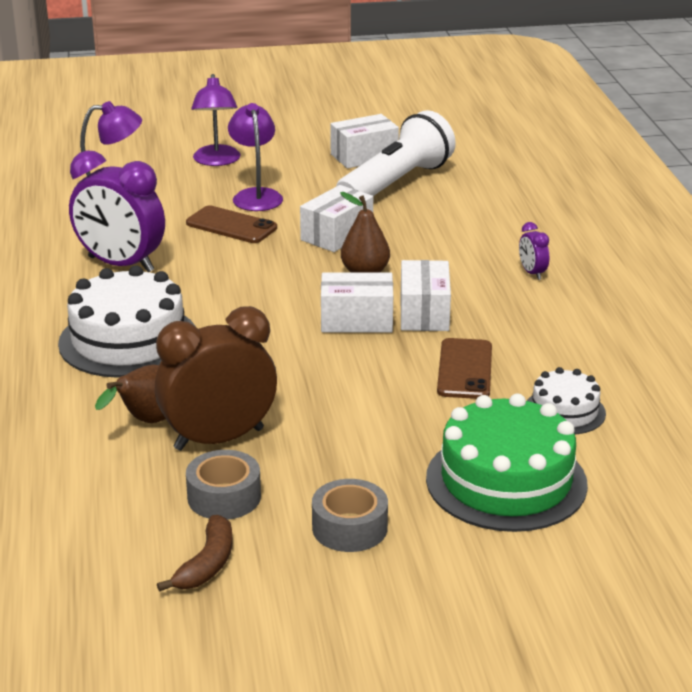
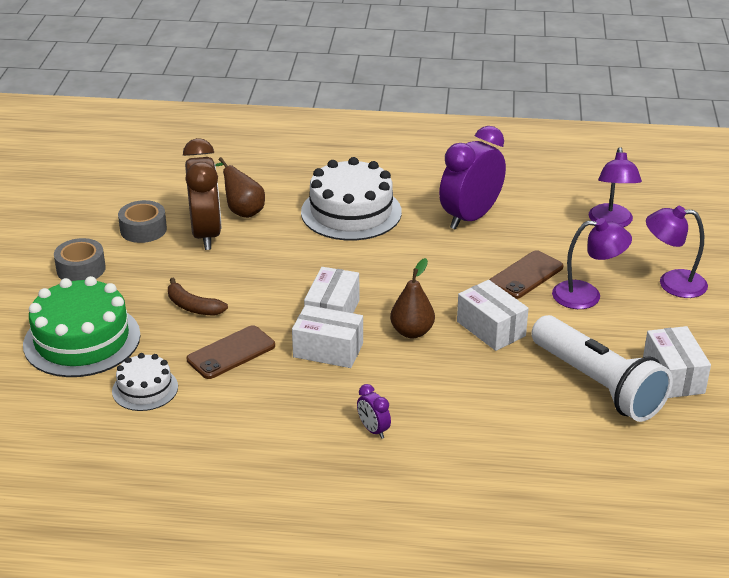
camera: 105 degrees right, 5 degrees up
brown banana [157,515,232,592] -> brown banana moved to [168,278,228,316]
brown phone [437,338,492,399] -> brown phone turned 60 degrees counterclockwise [187,325,275,379]
purple clock [519,222,549,280] -> purple clock turned 120 degrees counterclockwise [357,384,391,439]

